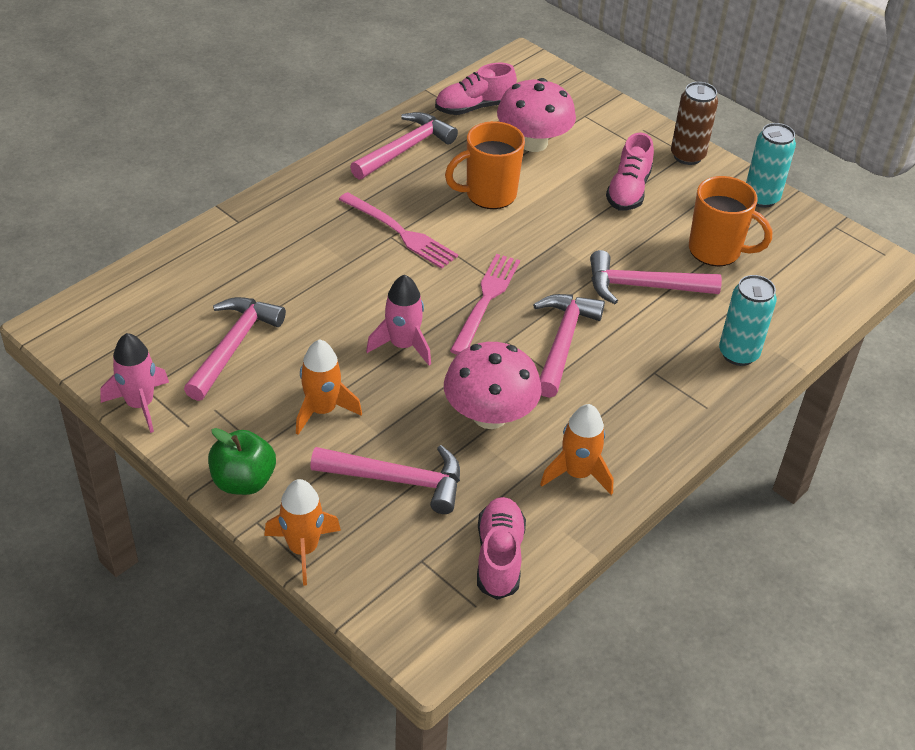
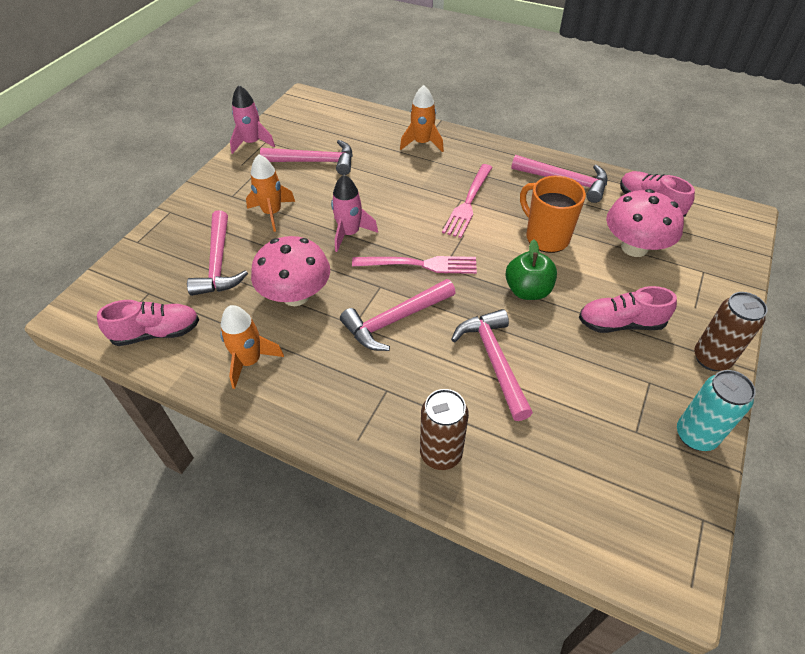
camera: 75 degrees right, 5 degrees up
green apple [208,428,276,495] -> green apple moved to [505,239,557,300]
orange rocket [264,479,341,586] -> orange rocket moved to [400,85,444,152]
pink hammer [533,294,605,398] -> pink hammer turned 150 degrees clockwise [340,279,456,351]
orange mug [689,176,772,266] -> none
turquoise can [719,275,777,366] -> brown can [420,389,469,470]

